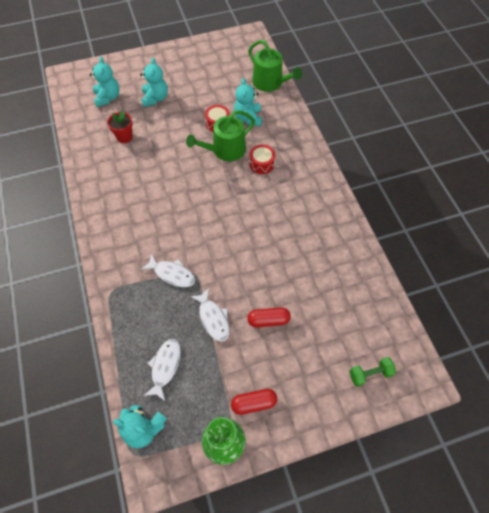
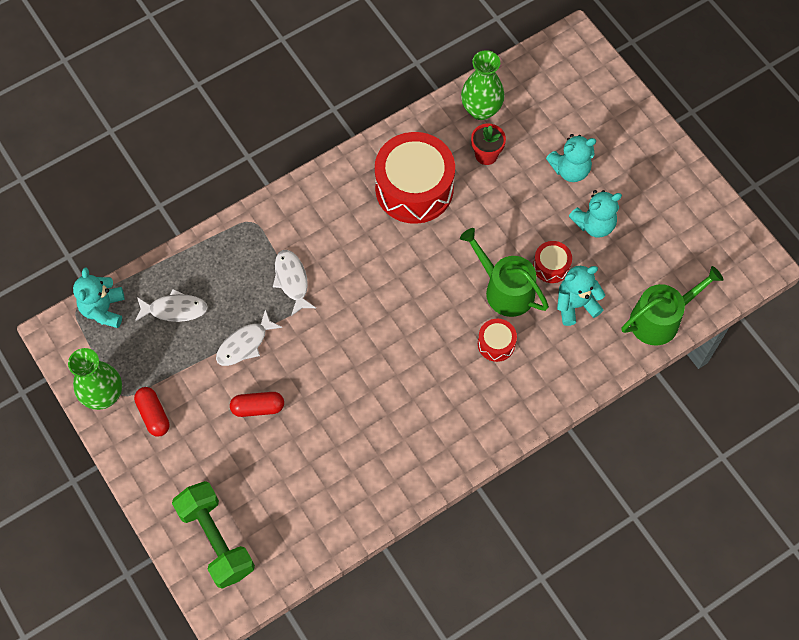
camera: 75 degrees right, 5 degrees up
turquoise teddy bear [90,56,119,107] -> turquoise teddy bear moved to [569,190,622,237]
white fish [141,254,195,287] -> white fish turned 150 degrees clockwise [273,250,316,316]
red capsule [247,307,291,328] -> red capsule turned 75 degrees counterclockwise [230,392,284,417]
green watering can [248,40,302,92] -> green watering can turned 150 degrees counterclockwise [622,266,723,345]
green dumbbell [350,357,396,387] -> green dumbbell [172,481,255,589], size x1.92
none -> red drum [375,132,455,224]
none -> green vase [461,50,505,120]

